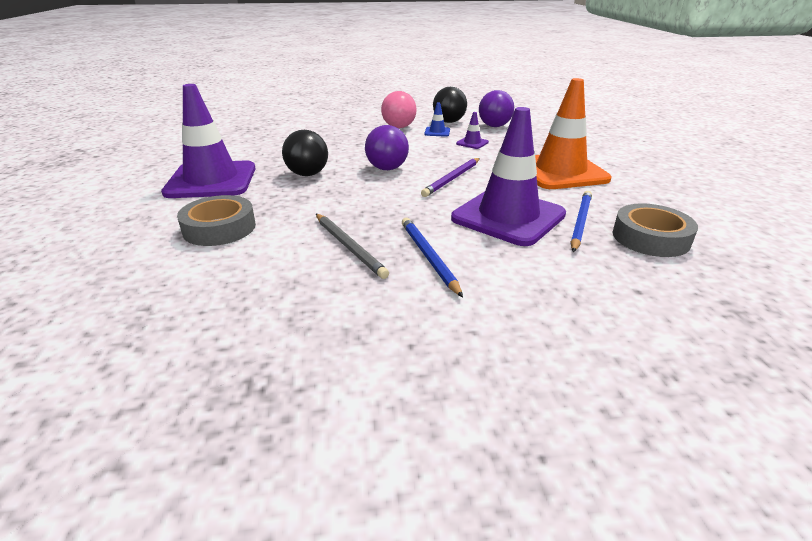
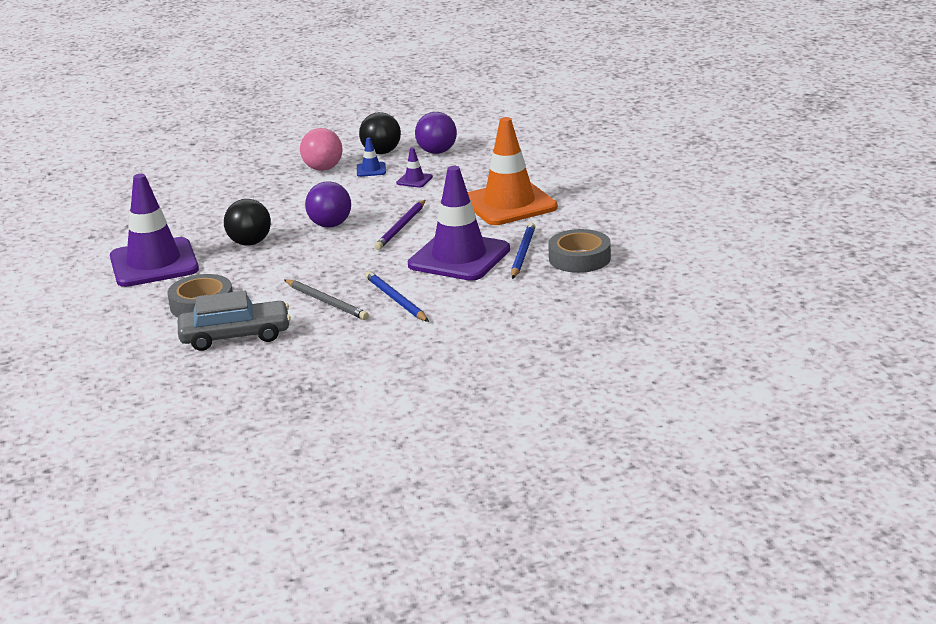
camera: 10 degrees left, 5 degrees down
none -> grey car [178,291,291,351]

